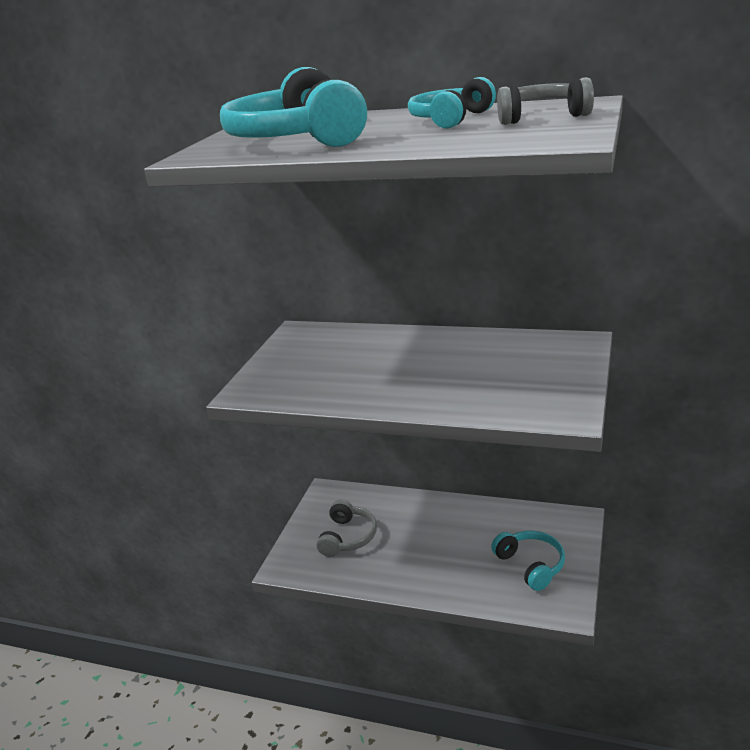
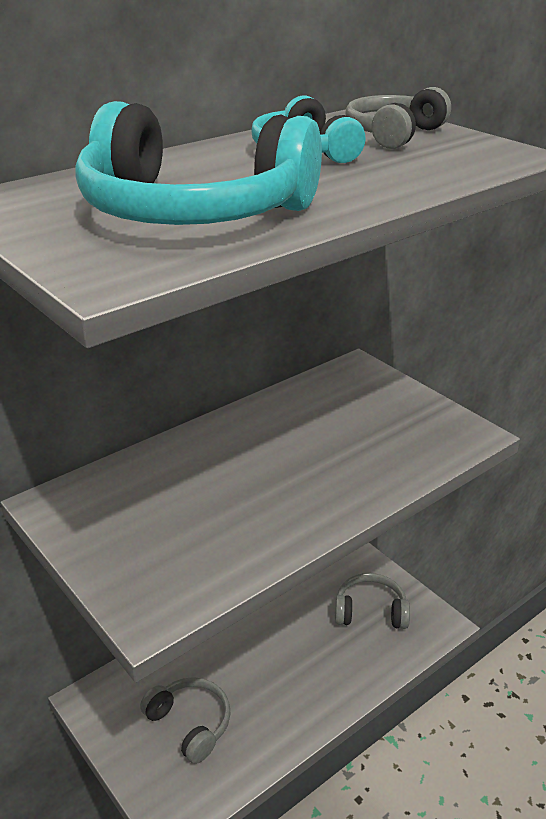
camera: 60 degrees left, 5 degrees up
turquoise headphones [491,531,565,591] -> grey headphones [335,573,410,629]

